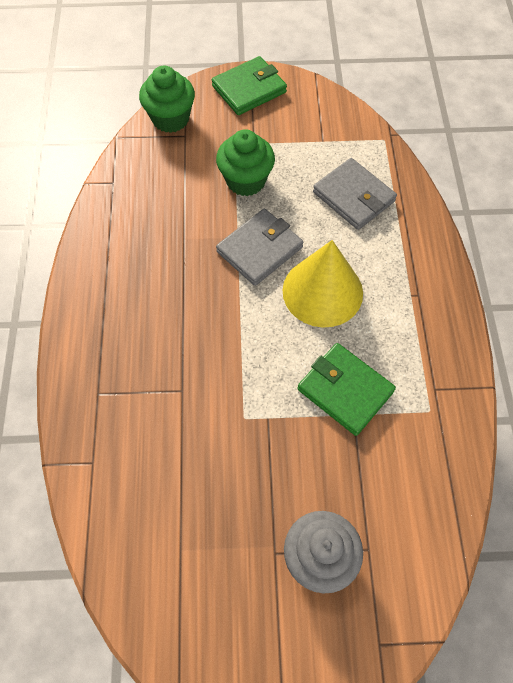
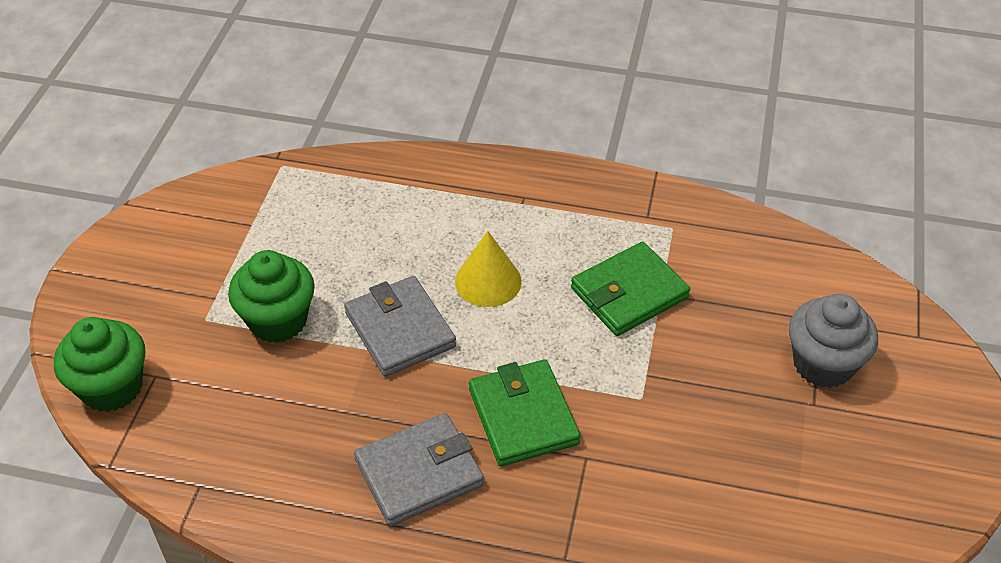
camera: 75 degrees left, 15 degrees down
green wallet [212,56,287,115] -> green wallet moved to [469,359,581,466]
yellow cone [282,240,363,327] -> yellow cone [455,231,522,307], size x0.63
grey wallet [313,158,397,230] -> grey wallet moved to [354,413,484,526]

